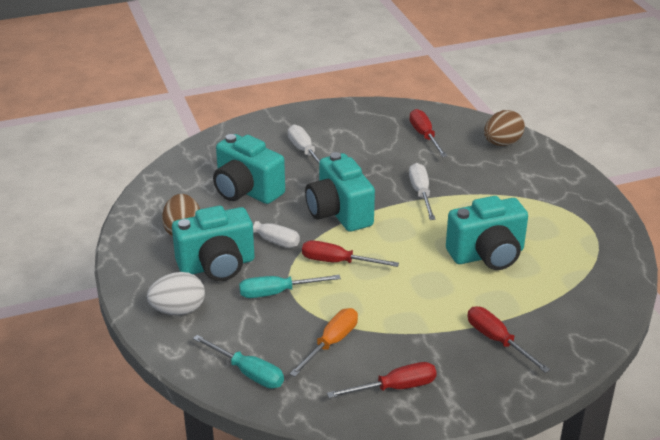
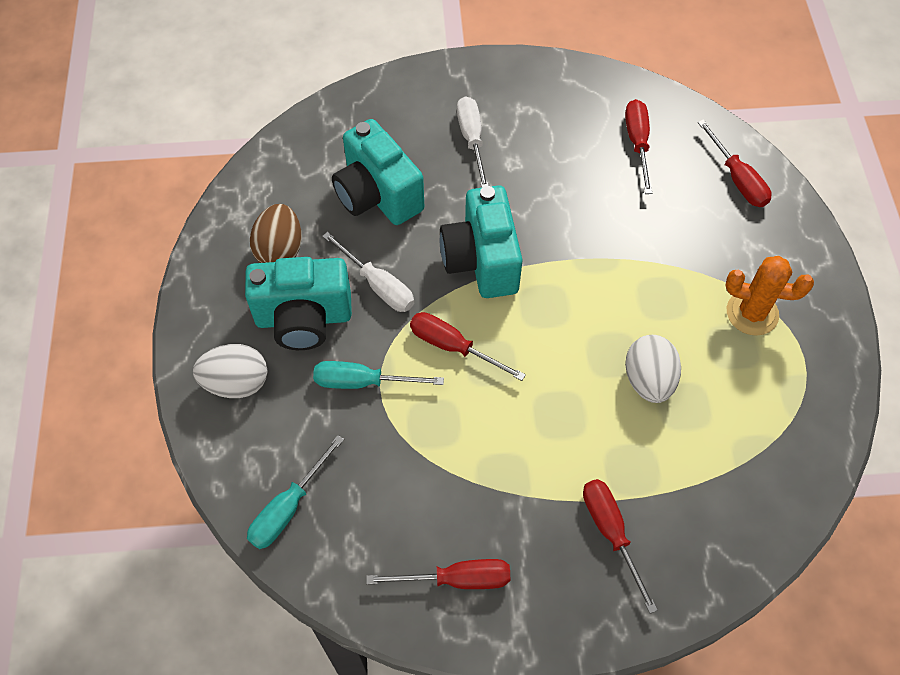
camera: 15 degrees right, 25 degrees up
turquoise screwdriver [193,335,284,389] -> turquoise screwdriver turned 75 degrees clockwise [247,435,344,549]
orange screwdriver [290,308,358,377] -> none
white screwdriver [409,163,435,220] -> none
turquoise camera [446,196,528,270] -> white egg [625,335,681,403]
brown egg [484,110,525,146] -> red screwdriver [698,120,772,207]
none -> orange cactus [726,256,814,336]

